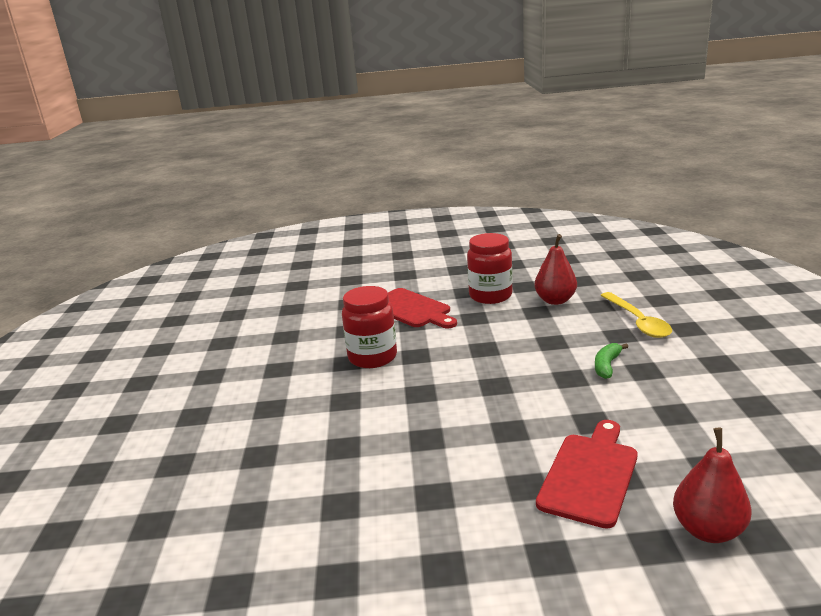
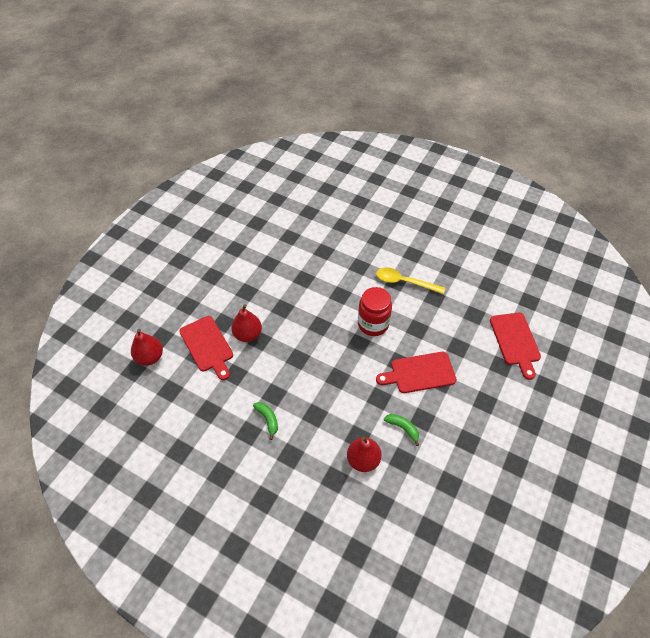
camera: 120 degrees right, 30 degrees up
red jar [467,233,513,304] -> green banana [384,414,419,446]
yellow spoon [600,292,672,338] -> yellow spoon moved to [376,267,445,294]
none -> red pear [231,304,262,342]
none -> red cutting board [490,313,541,380]

